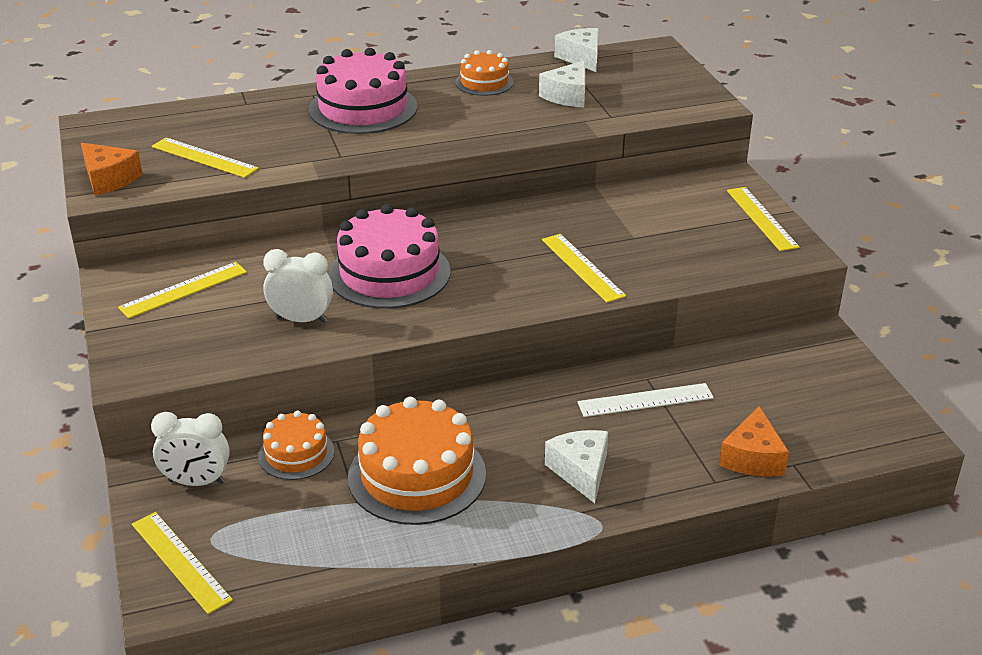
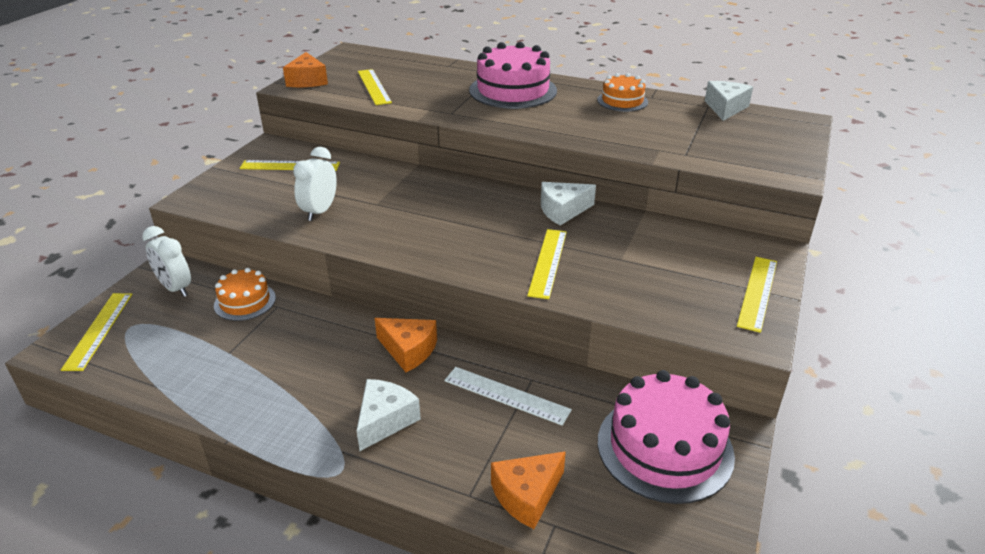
camera: 40 degrees right, 0 degrees up
white clock [263,249,333,323] -> white clock turned 120 degrees counterclockwise [293,147,337,221]
pink cake [328,204,451,309] -> pink cake moved to [598,370,735,504]
orange cake [348,397,486,525] -> none
white cheese [539,60,585,107] -> white cheese moved to [541,182,596,225]
none -> orange cheese [375,318,437,372]

